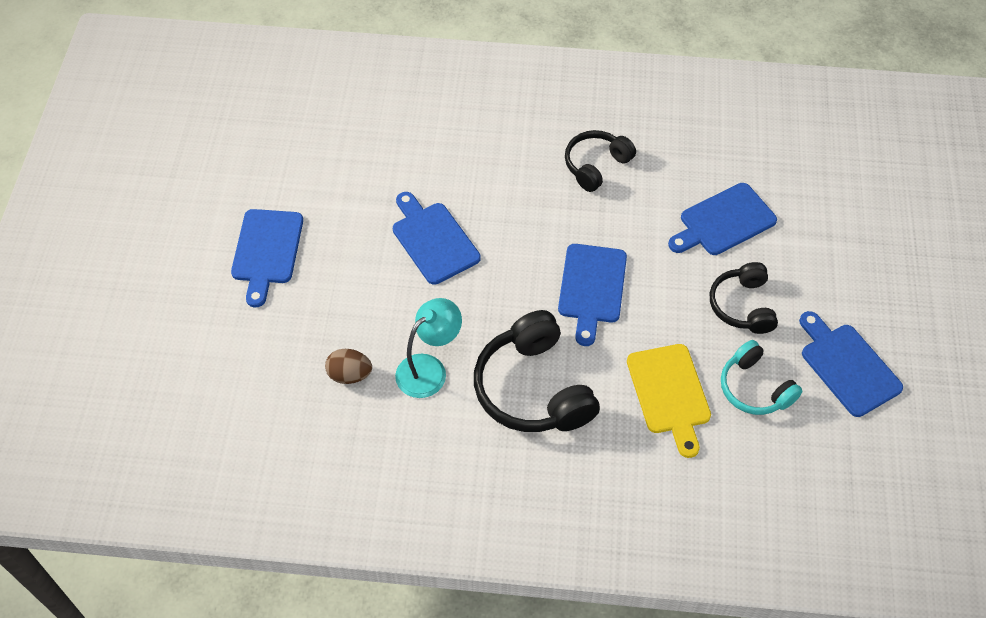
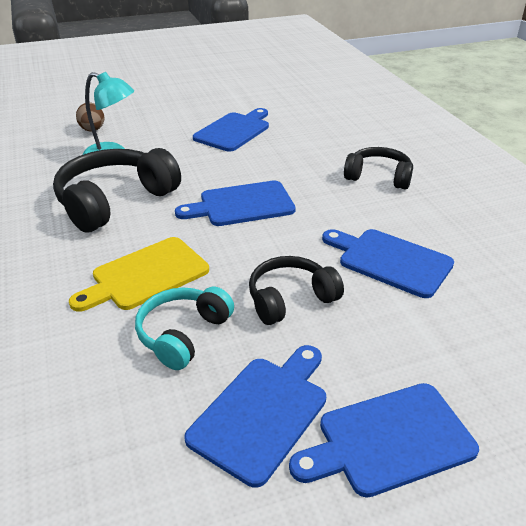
camera: 65 degrees right, 20 degrees down
blue cutting board [231,209,303,307] -> blue cutting board moved to [289,383,479,498]

